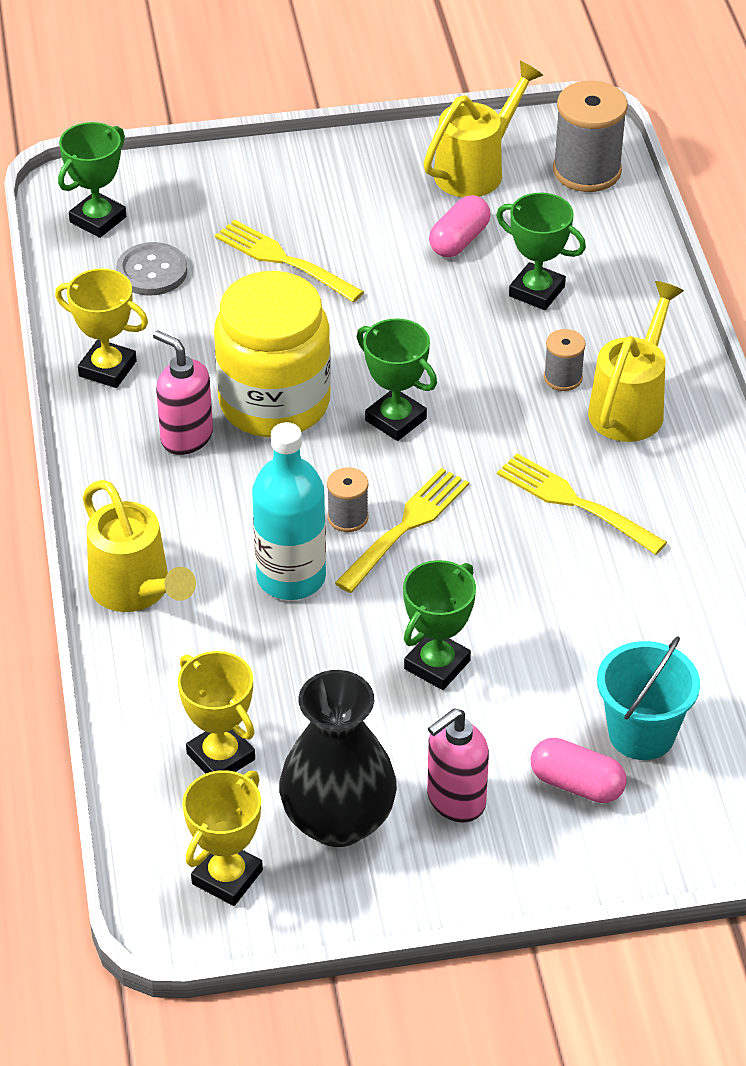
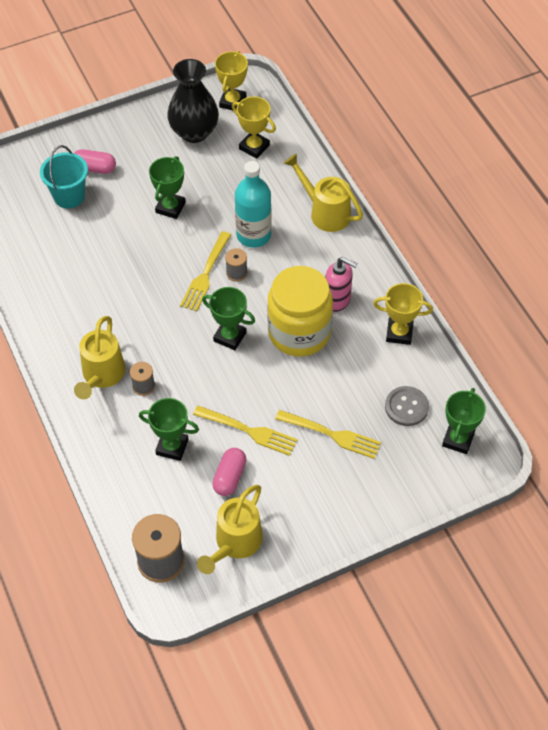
camera: 165 degrees right, 10 degrees up
pink soap dispenser [427,708,489,822] -> none
yellow fork [497,453,667,555] -> yellow fork moved to [193,406,297,456]

